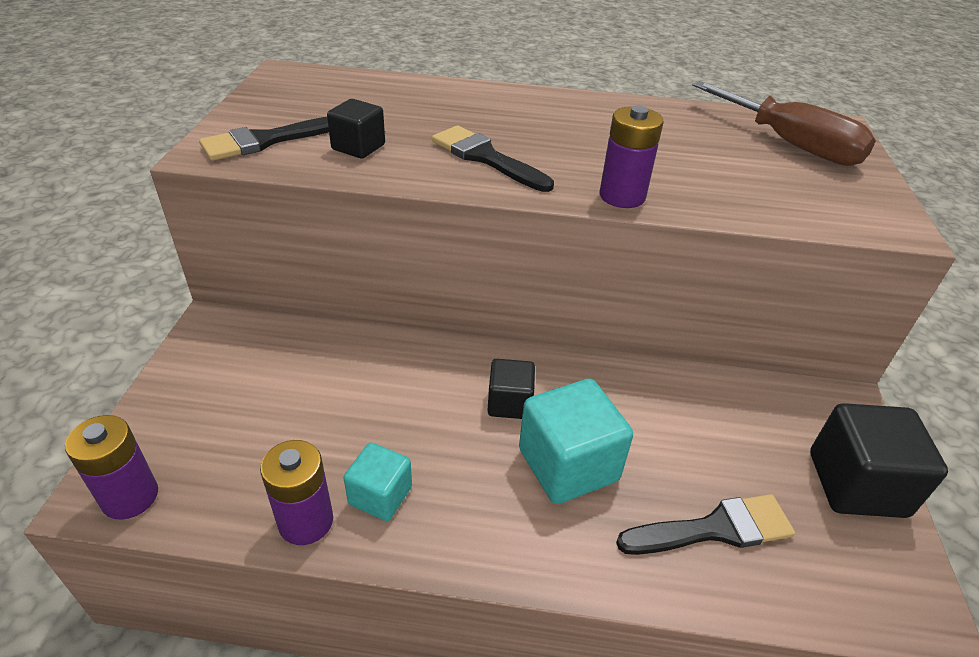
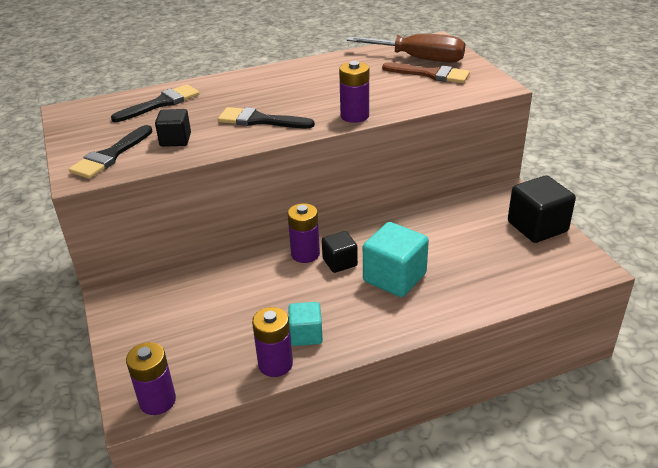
camera: 25 degrees left, 5 degrees down
black brush [616,494,795,555] -> black brush moved to [111,84,200,122]
none -> purple battery [288,203,320,263]
none -> brown brush [382,63,470,83]

